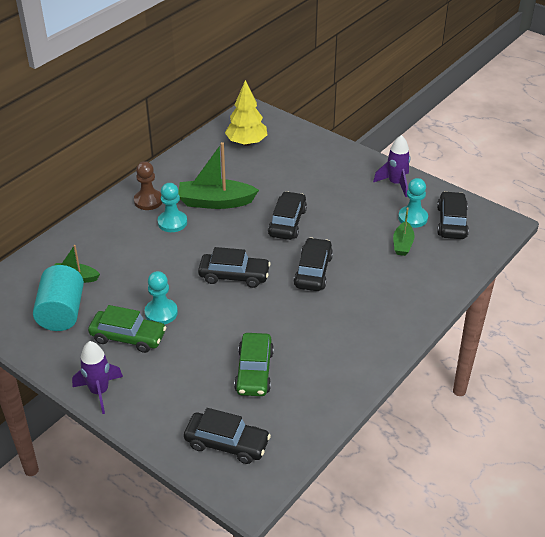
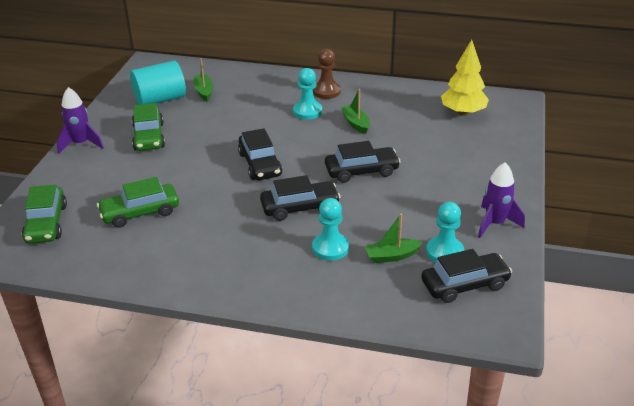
camera: 65 degrees right, 5 degrees down
turquoise pawn [145,271,178,324] -> turquoise pawn moved to [312,198,349,261]
green boat [178,142,259,209] -> green boat [341,89,370,134], size x0.56
black car [184,408,271,464] -> green car [22,185,67,244]

